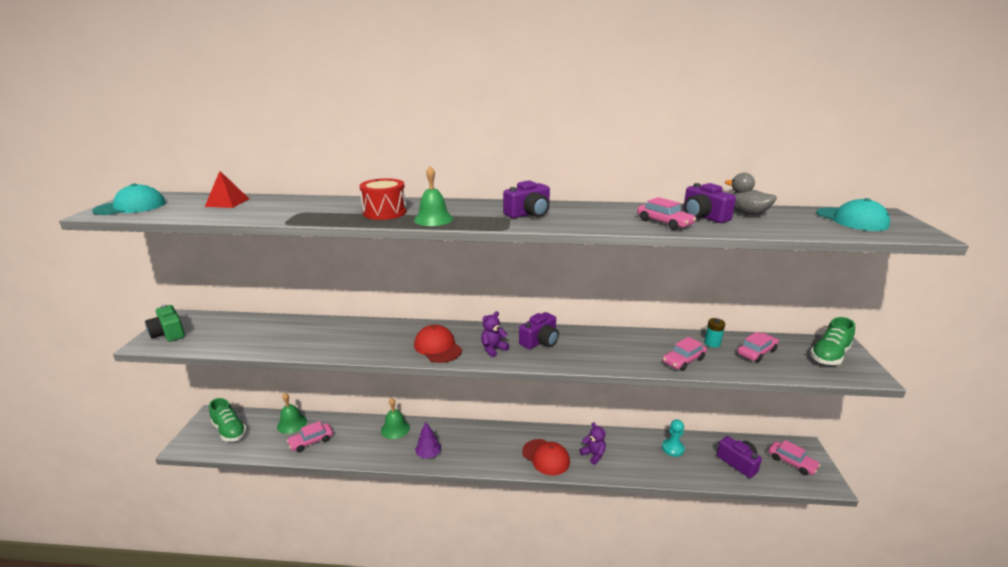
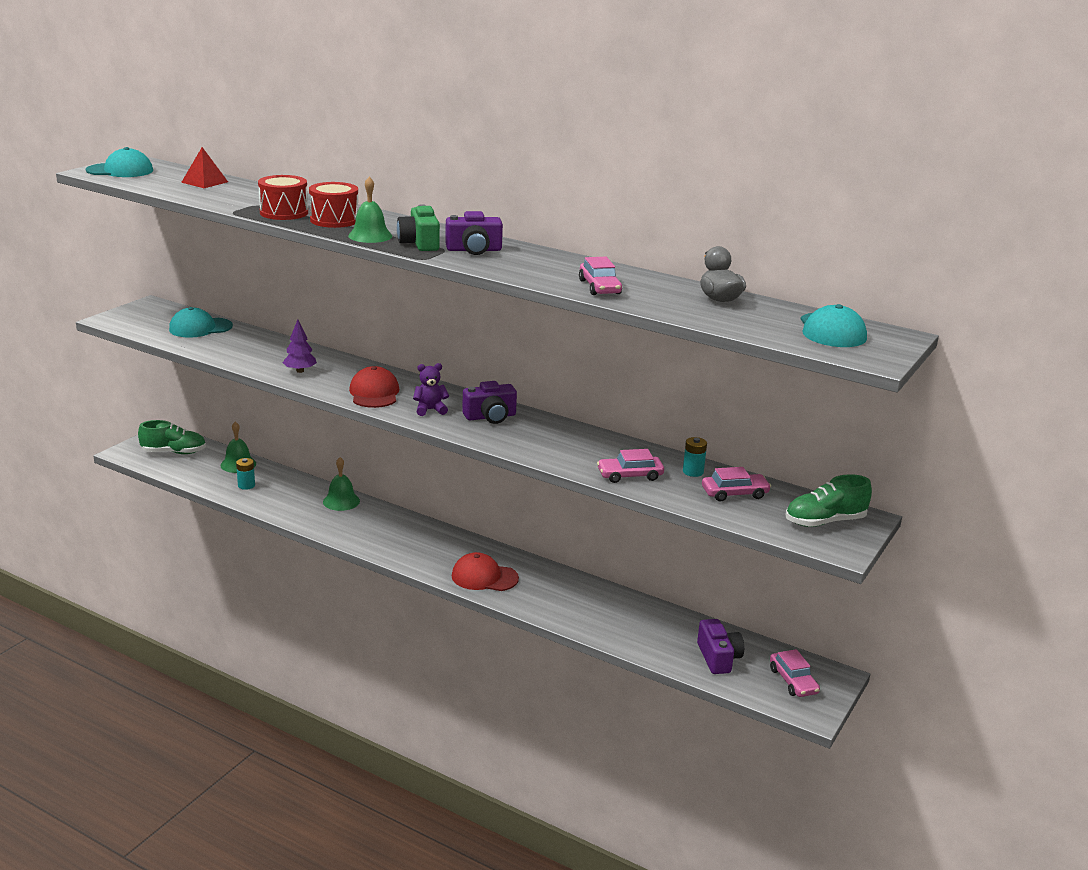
camera: 25 degrees right, 0 degrees up
green camera [145,305,185,342] -> green camera moved to [397,204,440,251]
green shoe [209,398,247,442] -> green shoe turned 75 degrees counterclockwise [138,420,206,454]
pink car [287,421,333,452] -> turquoise battery [236,458,255,490]
purple tree [415,422,441,459] -> purple tree moved to [283,319,317,373]
red cap [522,439,570,476] -> red cap turned 120 degrees clockwise [452,552,519,591]
purple teddy bear [580,422,606,465] -> none
turquoise pawn [662,419,685,457] -> none
purple camera [683,183,736,223] -> none
none -> turquoise cap [169,307,233,338]
none -> red drum [258,175,308,220]

